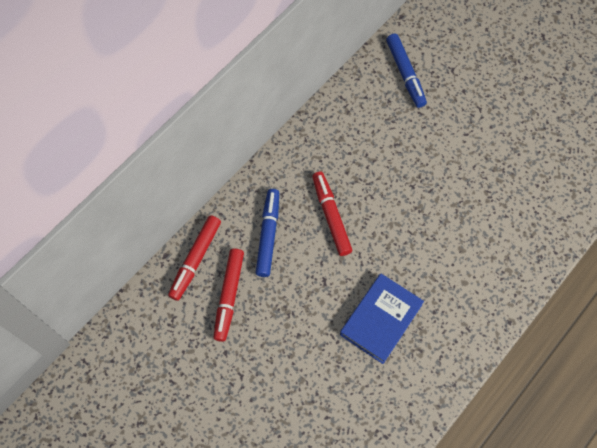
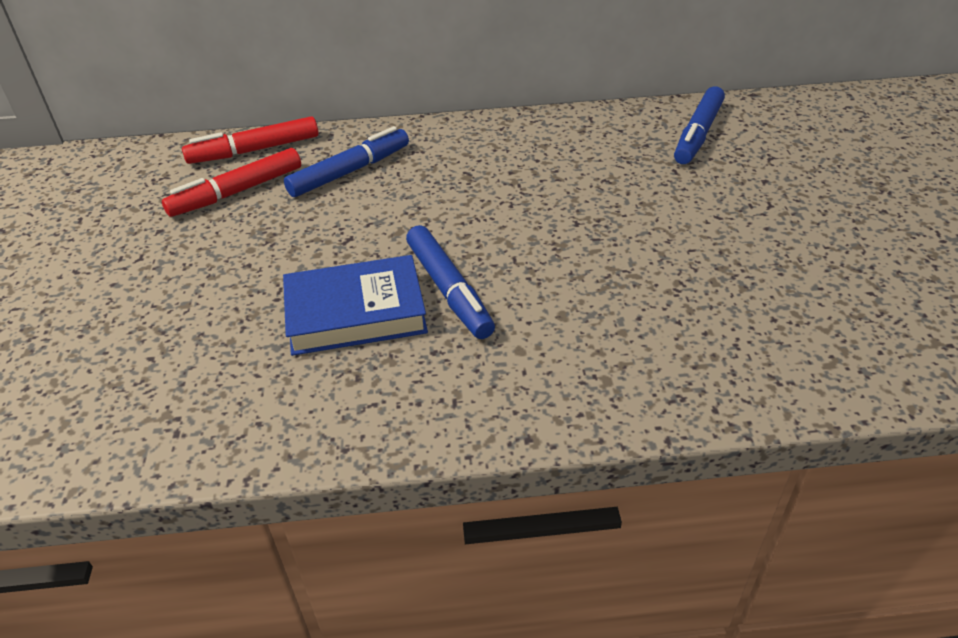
camera: 45 degrees right, 25 degrees down
red marker [312,172,352,256] -> none
none -> blue marker [406,225,495,339]

